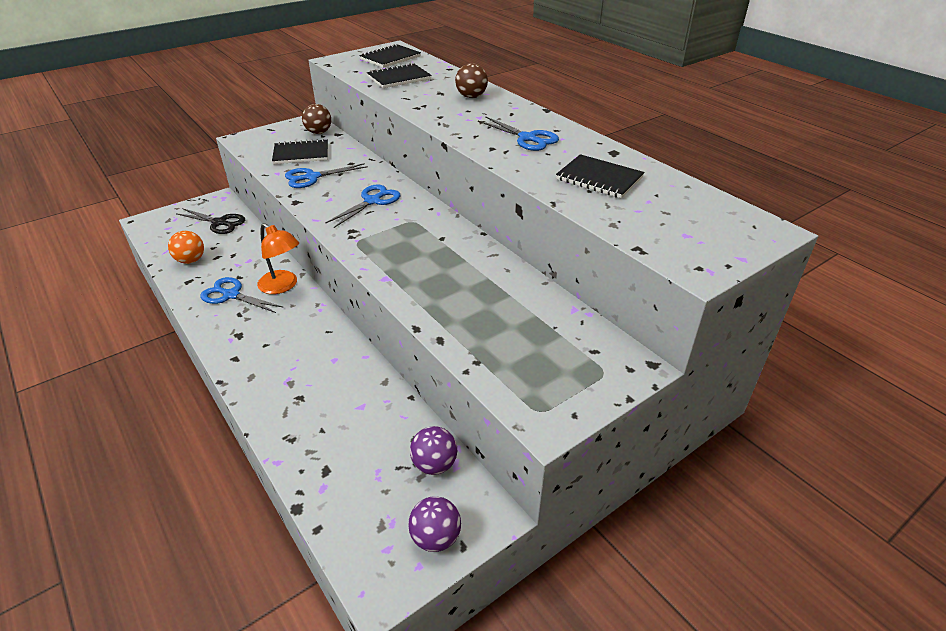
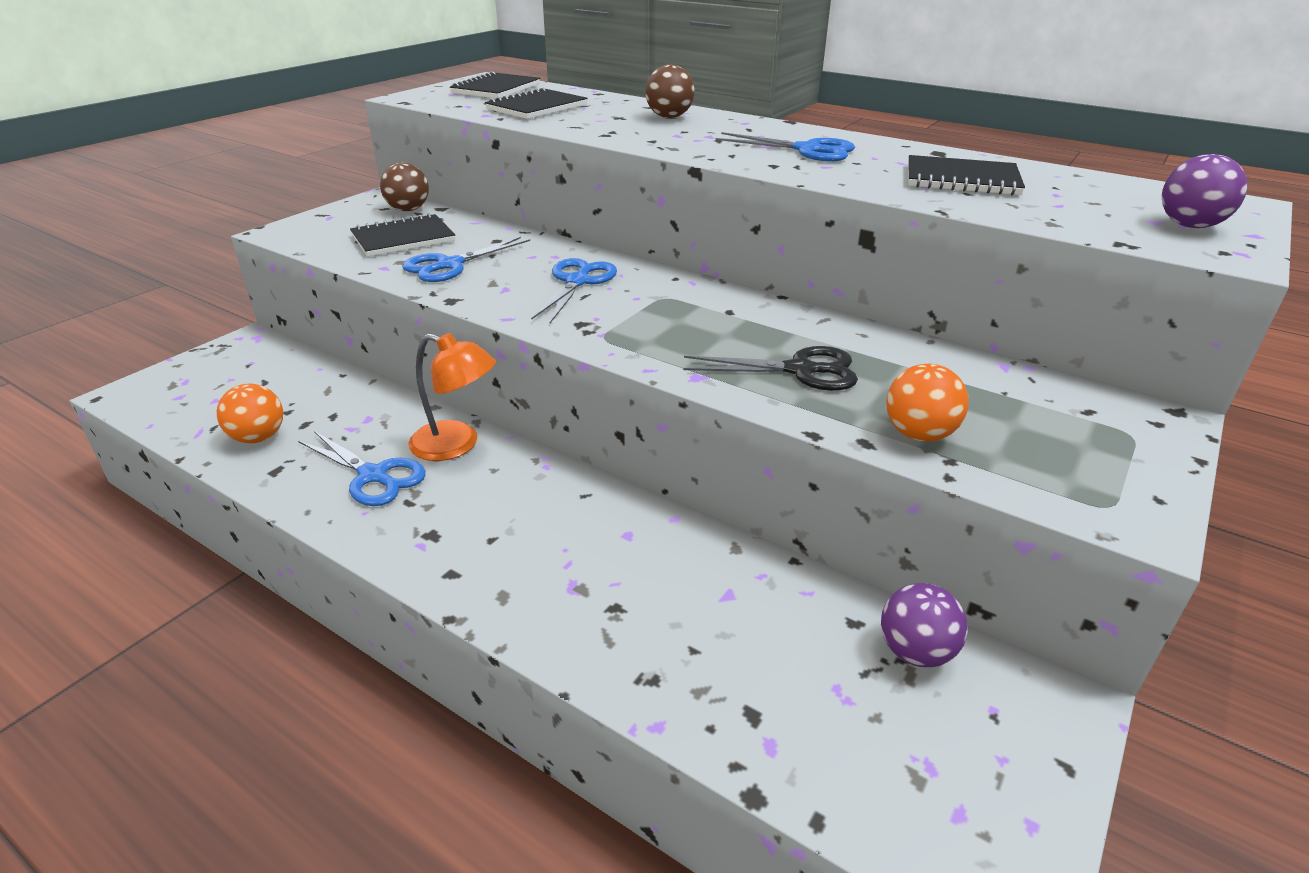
camera: 20 degrees left, 5 degrees down
black scissors [176,208,245,234] -> black scissors moved to [683,346,858,391]
blue scissors [200,277,284,313] -> blue scissors turned 150 degrees counterclockwise [298,431,426,506]
purple ball [408,496,461,552] -> purple ball moved to [1162,154,1248,228]
none -> orange ball [886,364,969,442]

